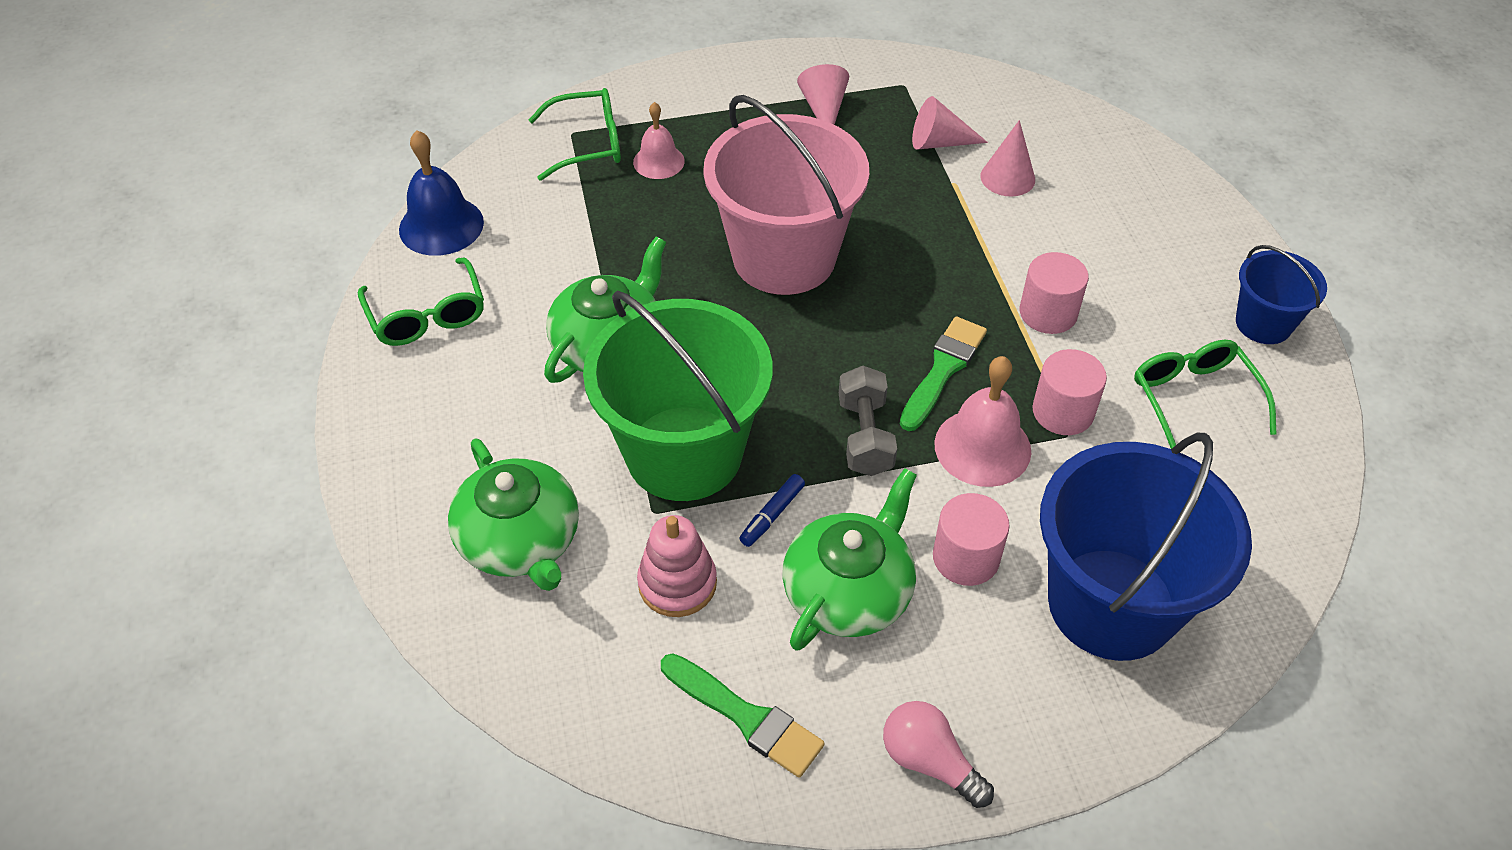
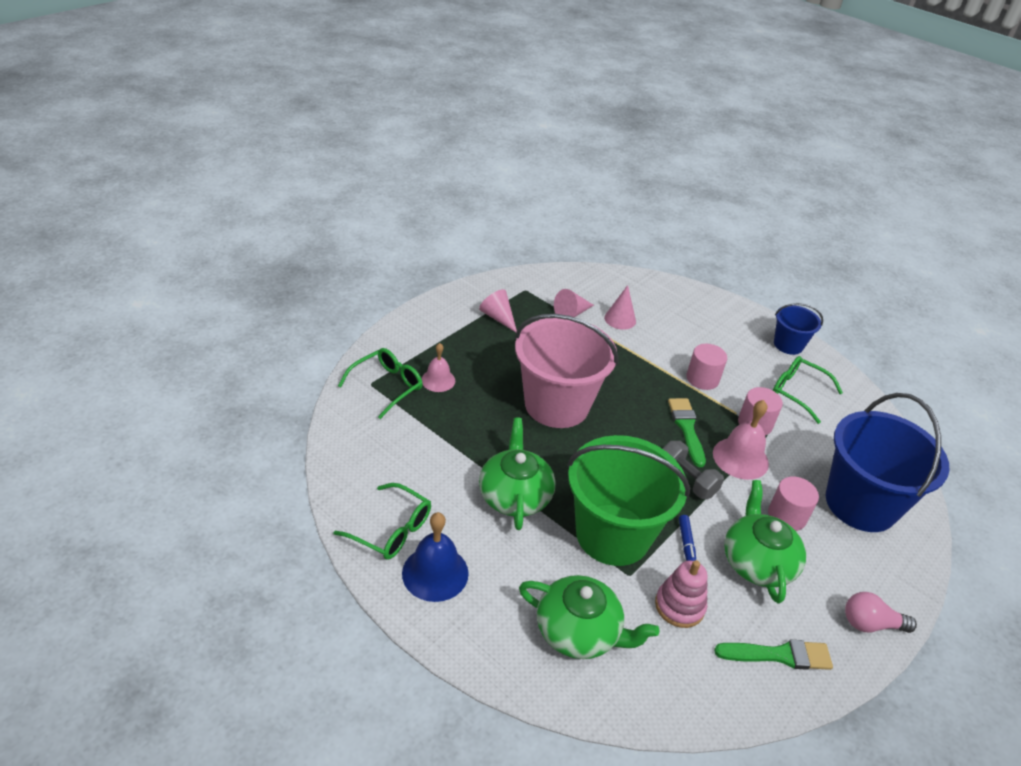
camera: 40 degrees left, 10 degrees down
blue bell [399,130,484,256] -> blue bell moved to [402,512,469,602]

